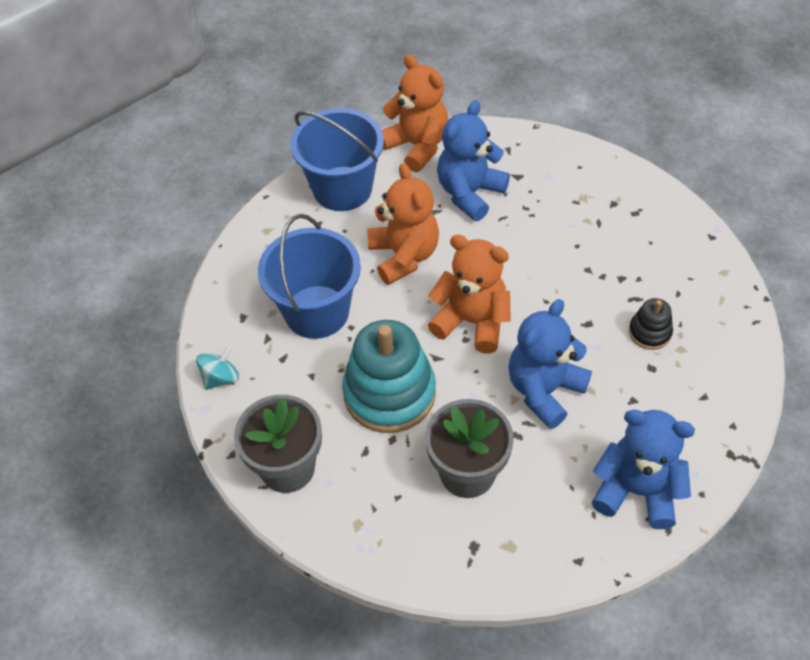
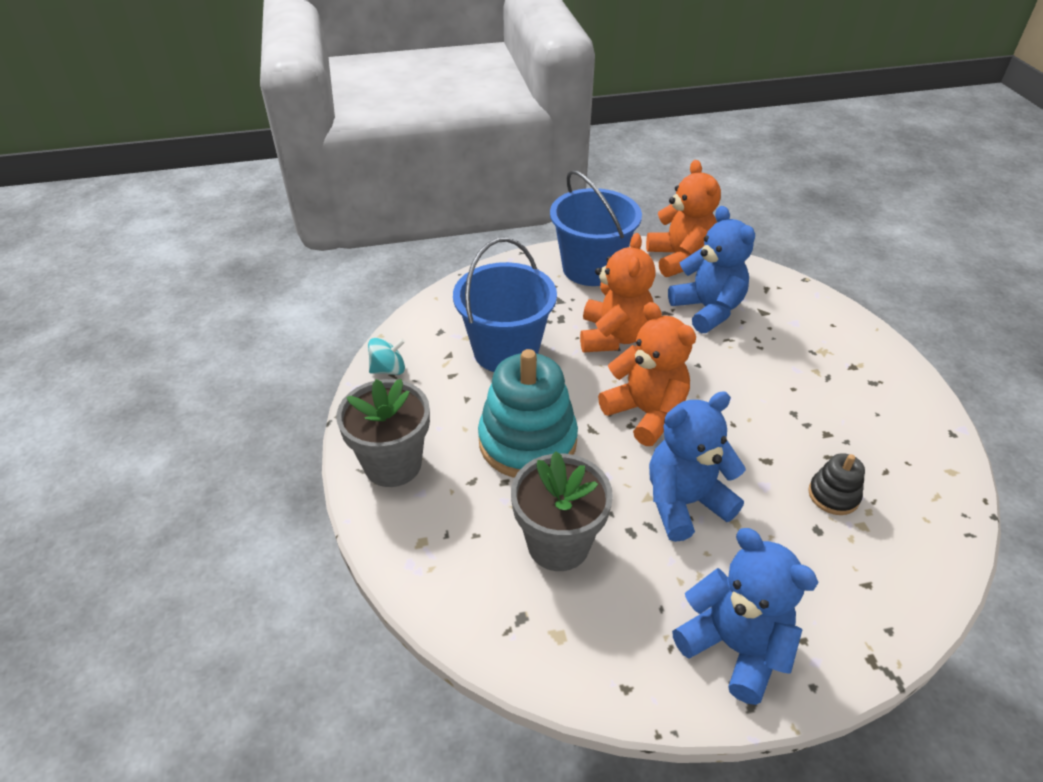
camera: 25 degrees right, 10 degrees down
blue teddy bear [437,100,510,221] -> blue teddy bear turned 90 degrees clockwise [668,206,755,333]

